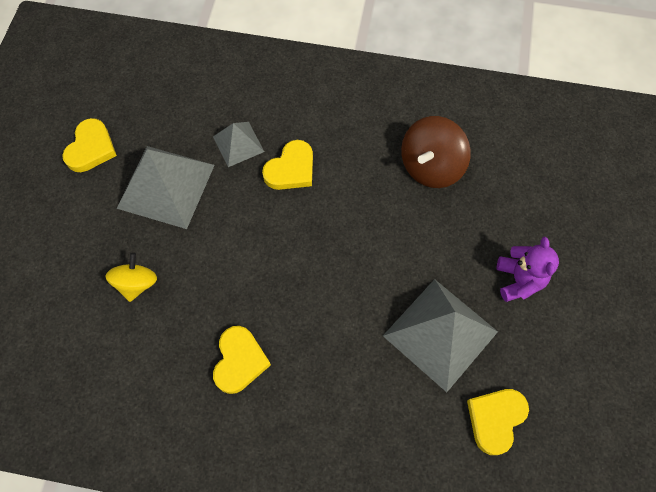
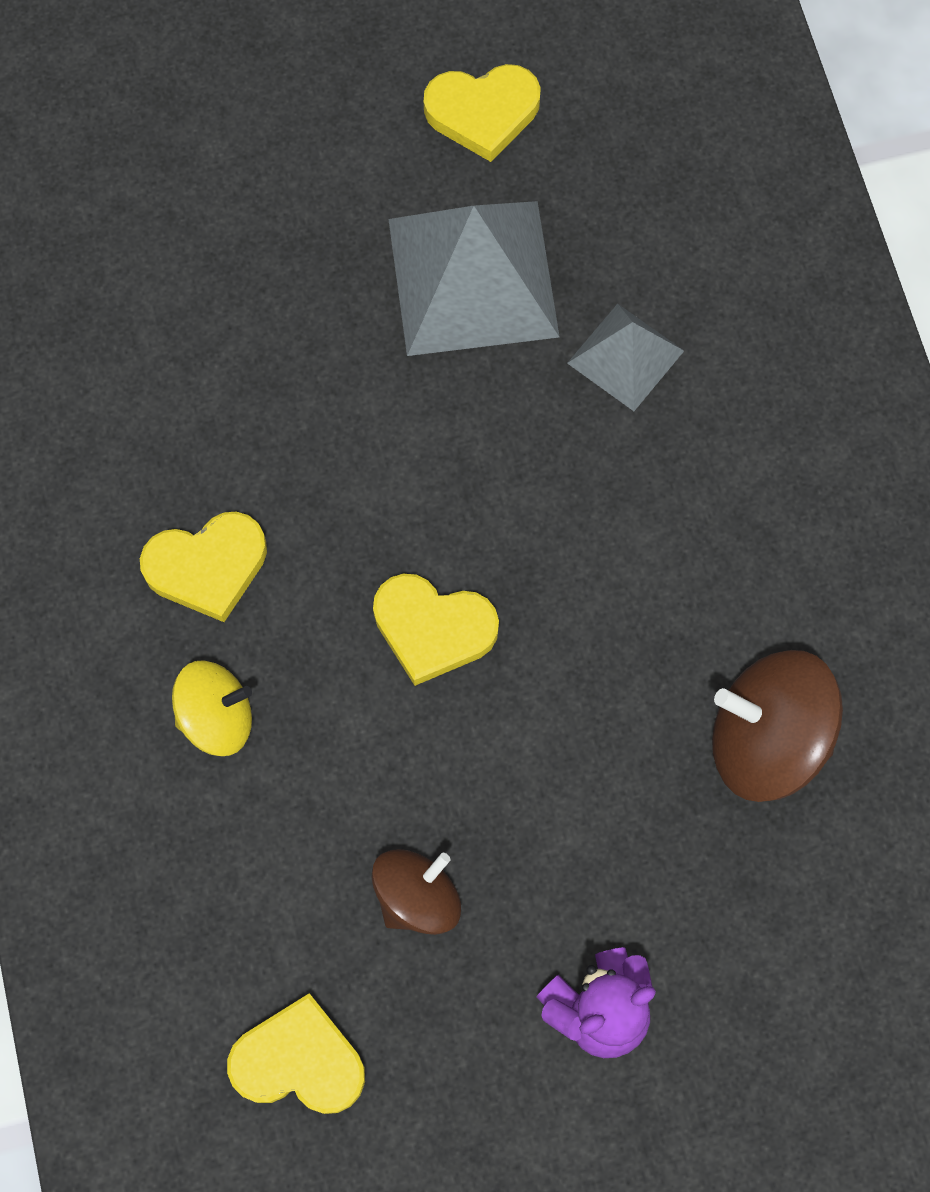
camera: 65 degrees right, 5 degrees up
yellow spinning top [105,252,157,302] -> yellow spinning top moved to [172,660,252,756]
yellow heart [262,140,313,190] -> yellow heart moved to [373,574,499,686]
grey pyramid [383,279,498,392] -> brown spinning top [371,849,461,935]

